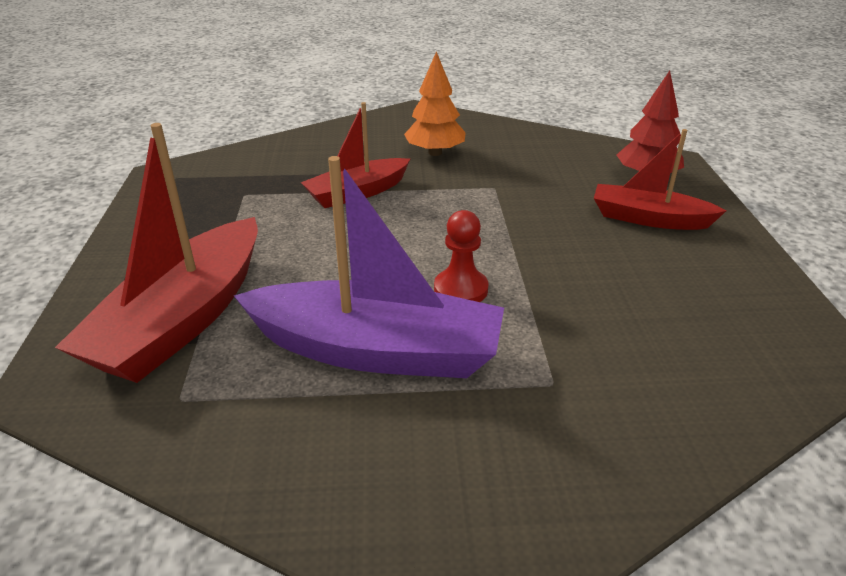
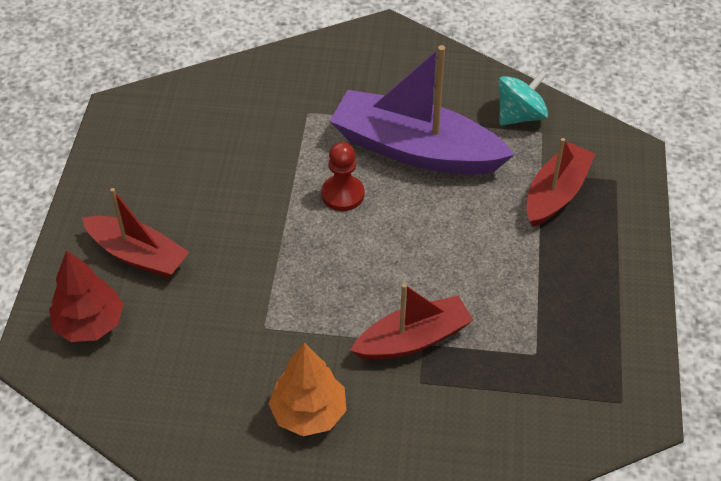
camera: 170 degrees left, 15 degrees up
red boat [55,123,258,383] -> red boat [526,138,595,227], size x0.61
none -> turquoise spinning top [498,70,548,126]

